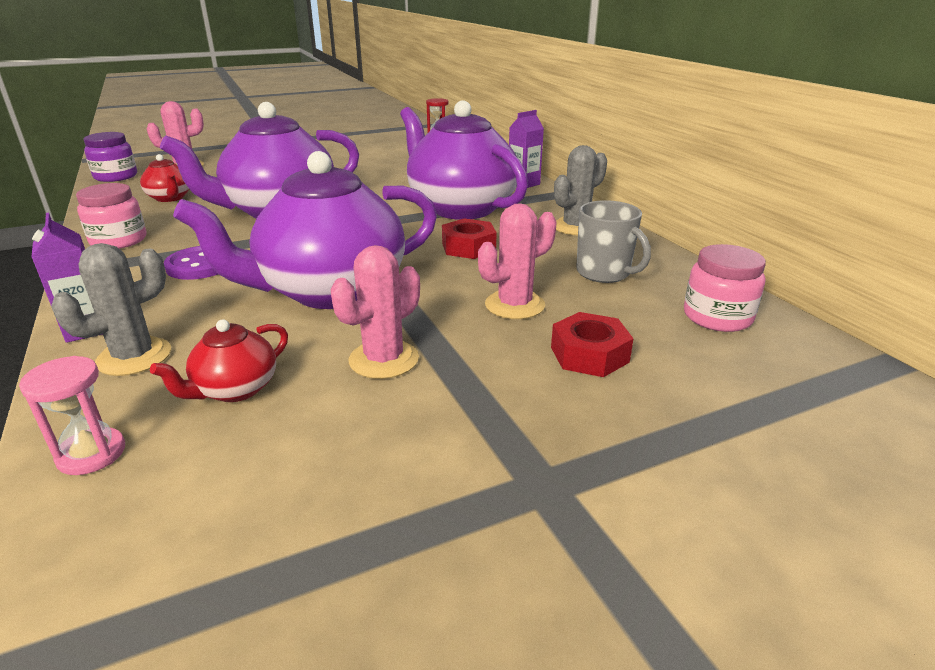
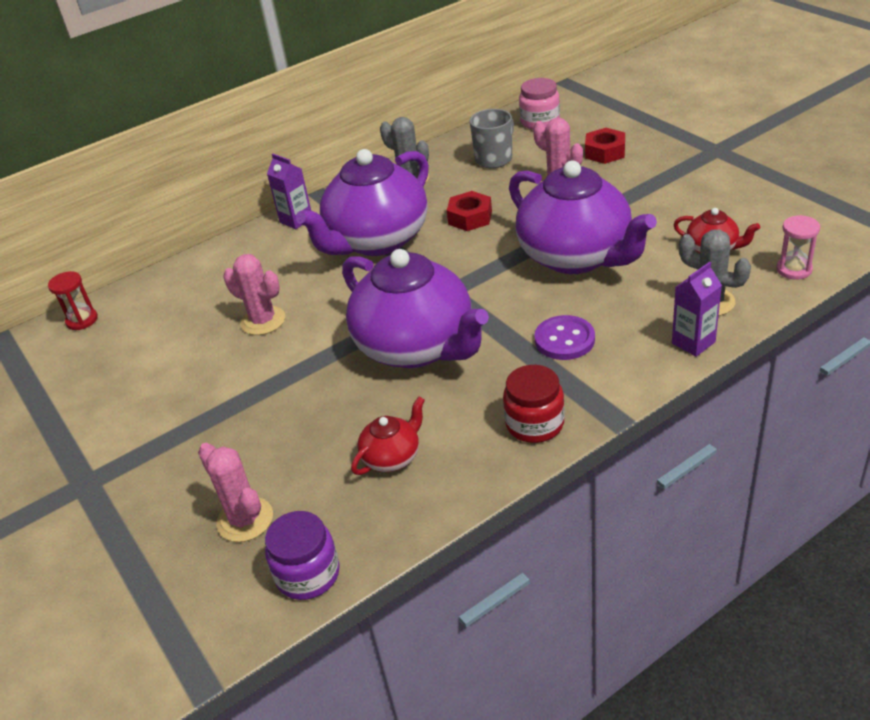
camera: 95 degrees left, 10 degrees up
pink jar [76,183,146,249] -> red jar [503,365,565,443]
pink cactus [331,245,420,379] -> pink cactus moved to [223,254,285,335]

